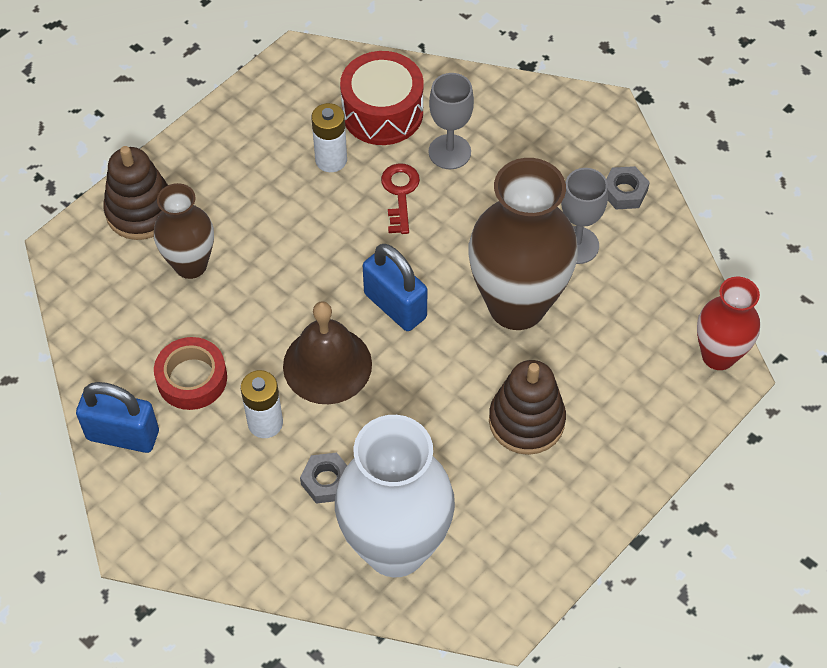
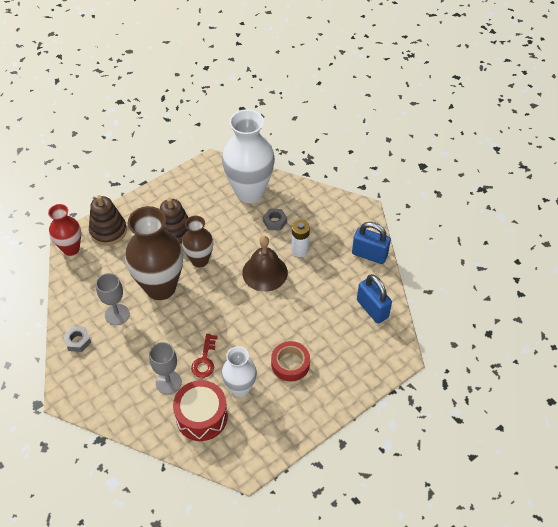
camera: 170 degrees left, 5 degrees down
brown stacking toy [103,146,168,240] -> brown stacking toy moved to [89,195,127,246]
brown vase [154,183,214,279] -> brown vase moved to [182,216,214,267]
red tape [154,337,227,410] -> red tape moved to [271,341,310,381]
white battery [311,103,347,172] -> white vase [222,346,257,397]
blue padlock [363,244,427,331] -> blue padlock moved to [357,274,392,324]

